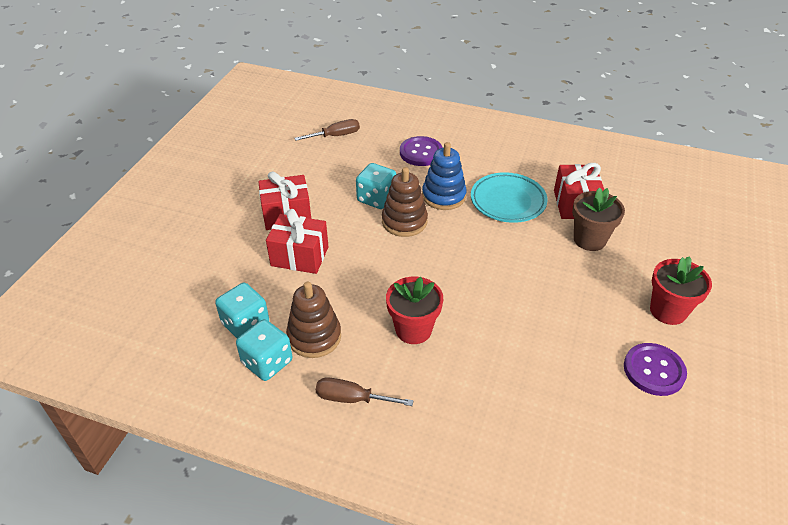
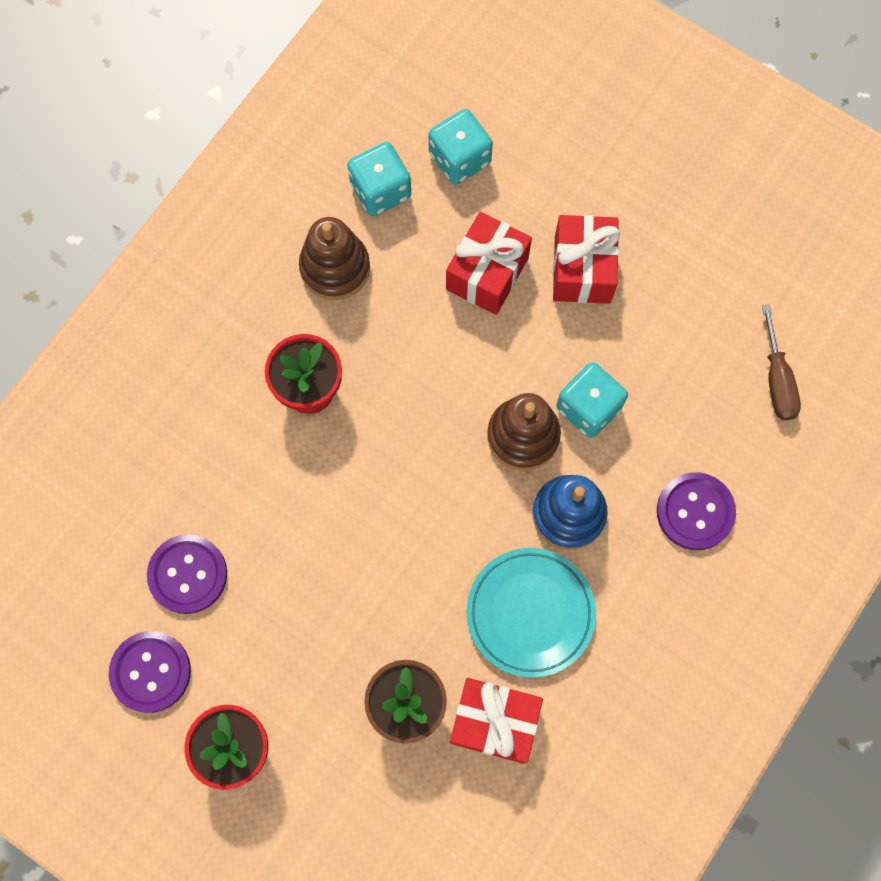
camera: 105 degrees right, 30 degrees up
turquoise dice [236,319,292,381] -> turquoise dice moved to [429,109,493,184]
brown screwdriver [316,377,414,406] -> none
none -> purple button [147,534,227,614]

